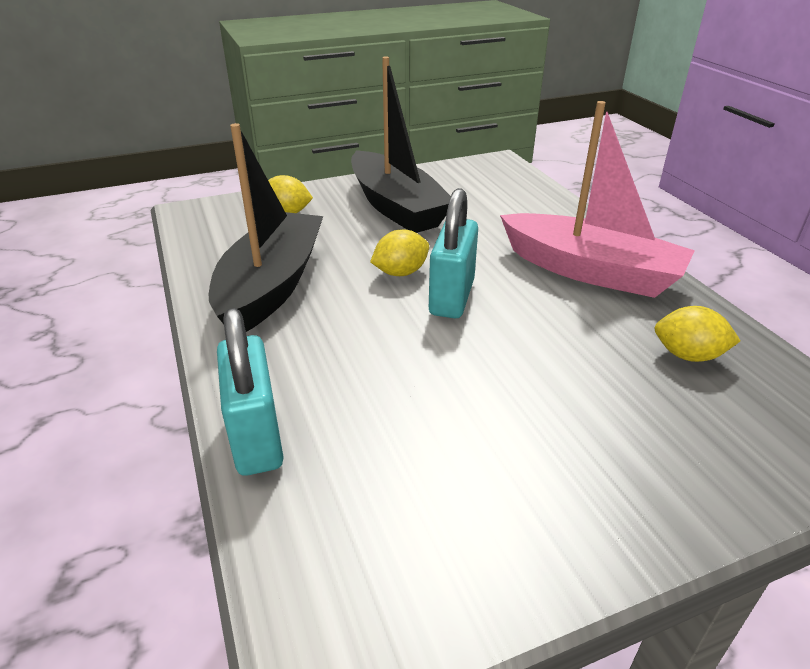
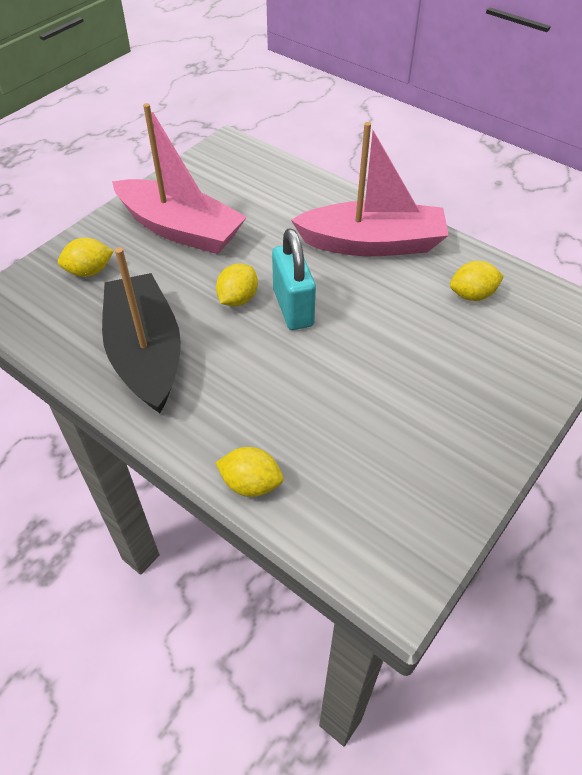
camera: 30 degrees left, 15 degrees up
turquoise padlock [217,308,284,476] -> yellow lemon [215,447,283,497]
black boat [351,57,451,233] -> pink boat [112,103,247,254]

